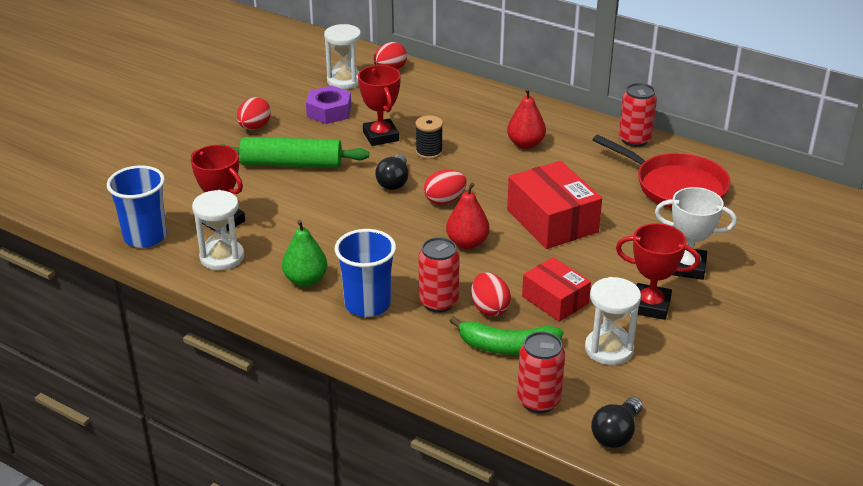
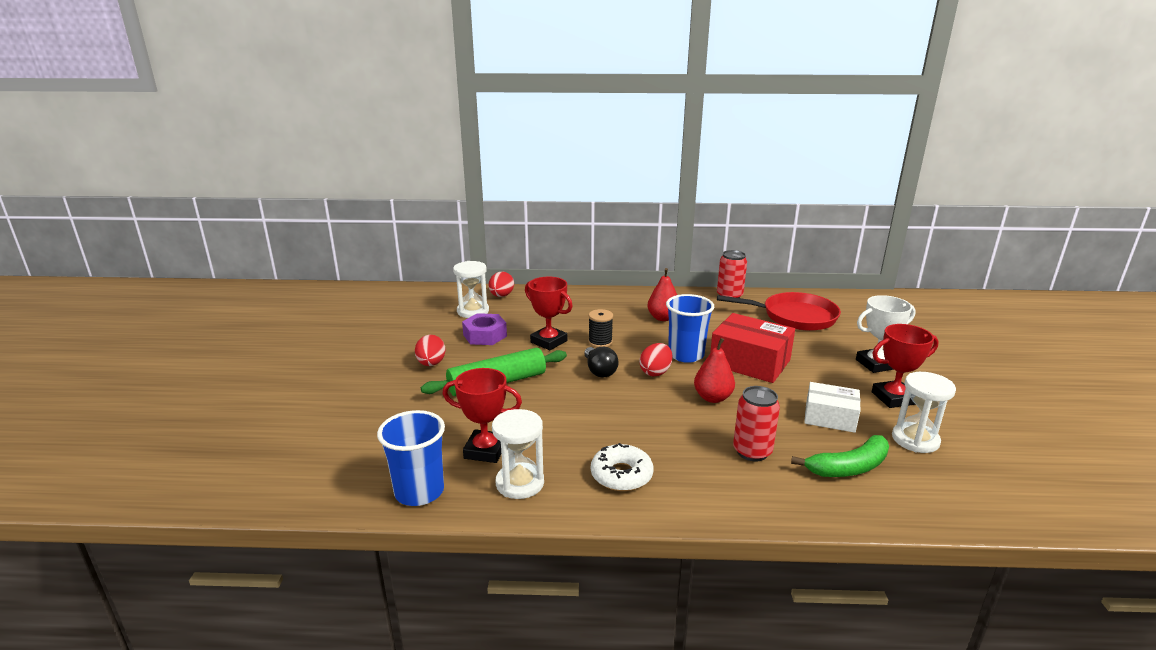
camera: 30 degrees left, 10 degrees down
green pear [282,220,327,287] -> white donut [591,443,654,491]
blue cup [335,229,396,317] -> blue cup moved to [666,294,714,363]
red egg [471,272,511,316] -> none
red can [517,331,565,413] -> none
red box [522,257,591,322] -> white box [804,382,861,433]
black light bulb [591,397,643,448] -> none

